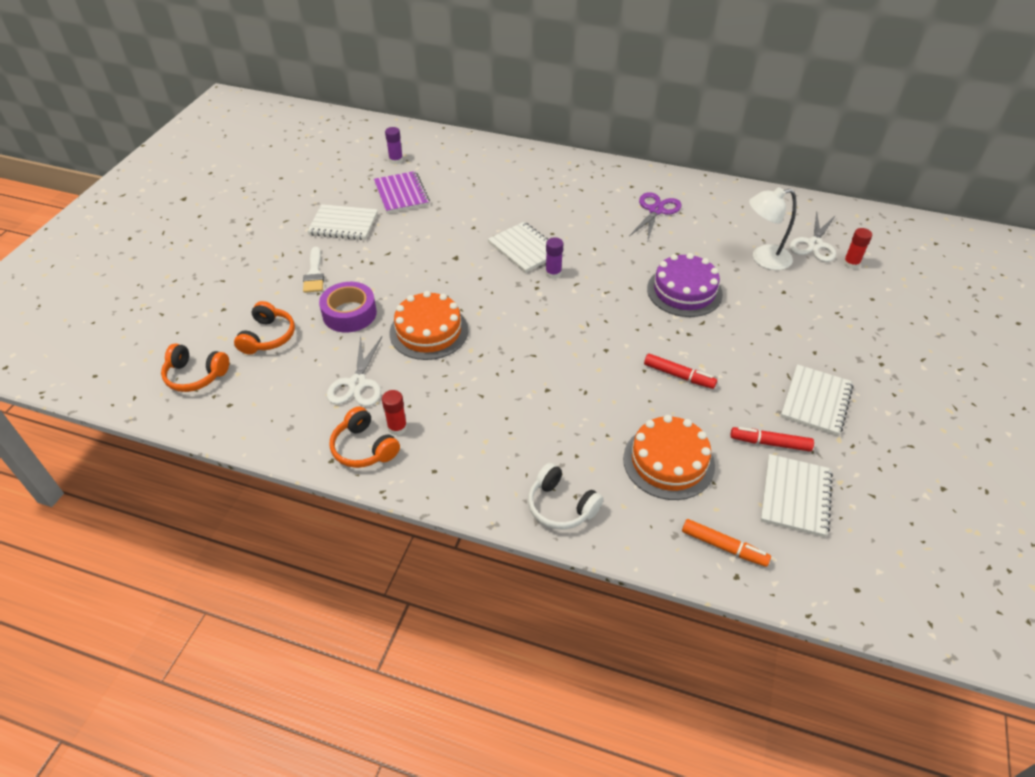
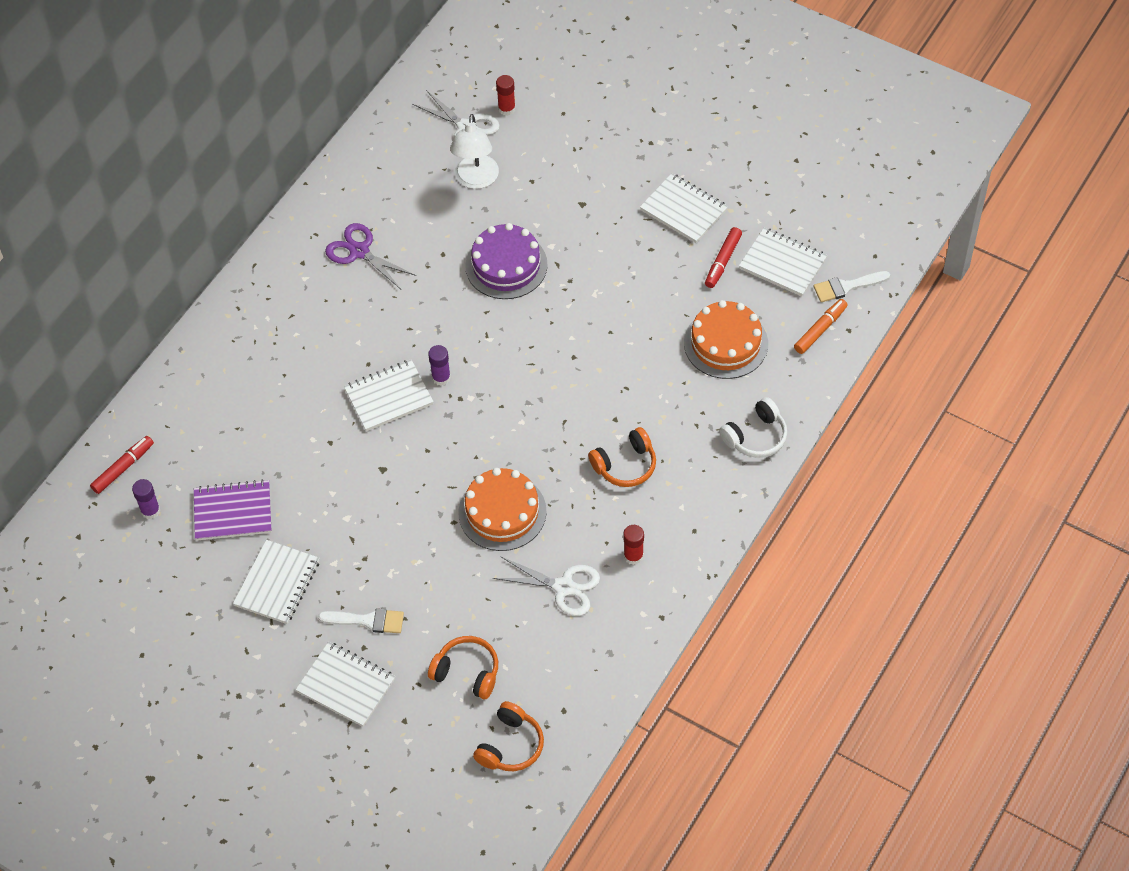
camera: 75 degrees left, 10 degrees up
purple tape [319,282,377,333] -> none
orange headphones [329,406,400,468] -> orange headphones moved to [588,427,656,487]
red marker [644,353,717,389] -> red marker moved to [90,436,154,494]
none -> white notebook [296,642,395,727]
none -> white brush [813,271,890,302]

